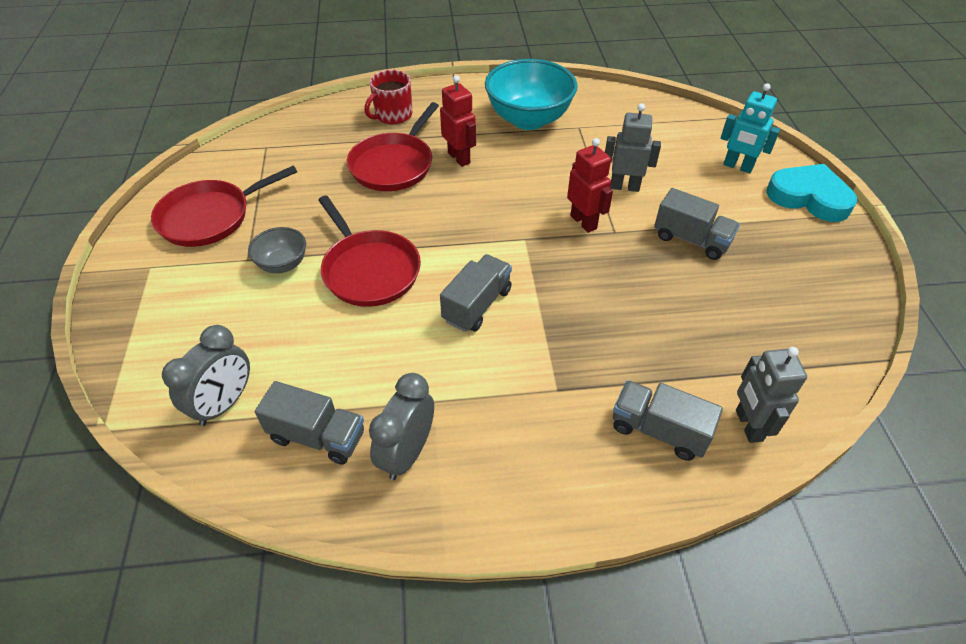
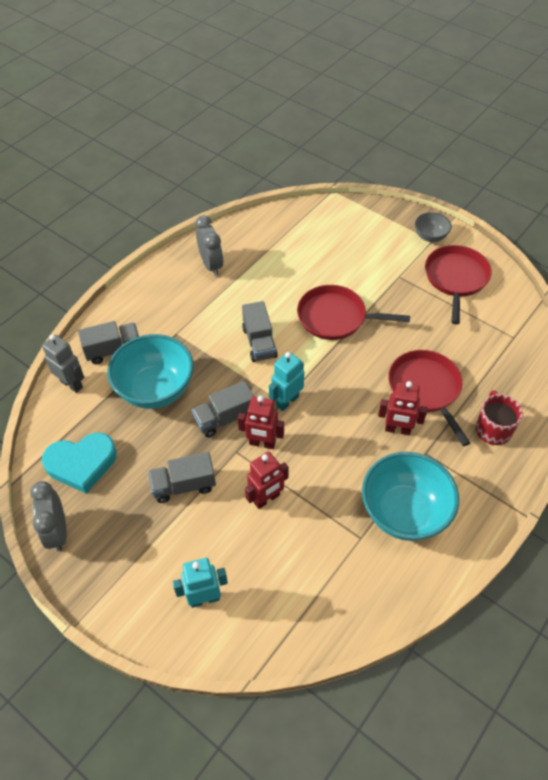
camera: 135 degrees right, 5 degrees up
grey clock [162,325,250,426] -> grey clock moved to [30,481,67,551]
grey bowl [248,227,306,273] -> grey bowl moved to [415,212,452,242]
grey truck [255,381,364,465] -> grey truck moved to [192,381,254,437]
grey robot [605,103,661,192] -> red robot [245,452,289,509]
turquoise heart [766,164,857,222] -> turquoise heart moved to [42,433,117,494]
none -> turquoise bowl [107,334,194,409]
none -> turquoise robot [269,352,304,411]

